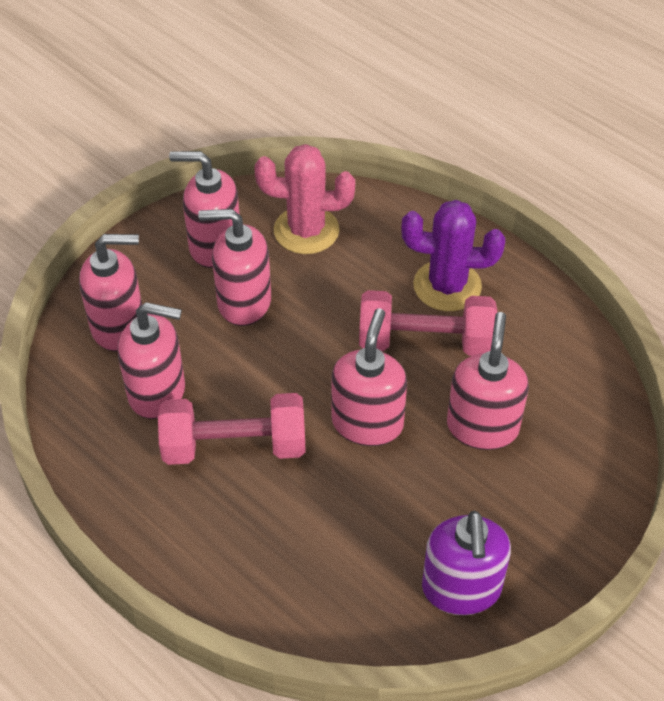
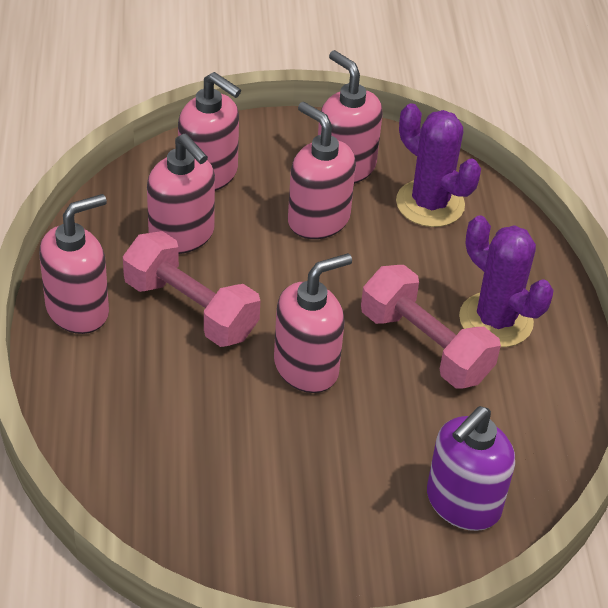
camera: 40 degrees right, 5 degrees down
pink cactus [254,144,355,254] -> purple cactus [396,103,481,227]
purple soap dispenser [422,511,511,615] -> purple soap dispenser moved to [427,406,515,531]
pink soap dispenser [447,312,529,450] -> pink soap dispenser moved to [39,194,109,334]

